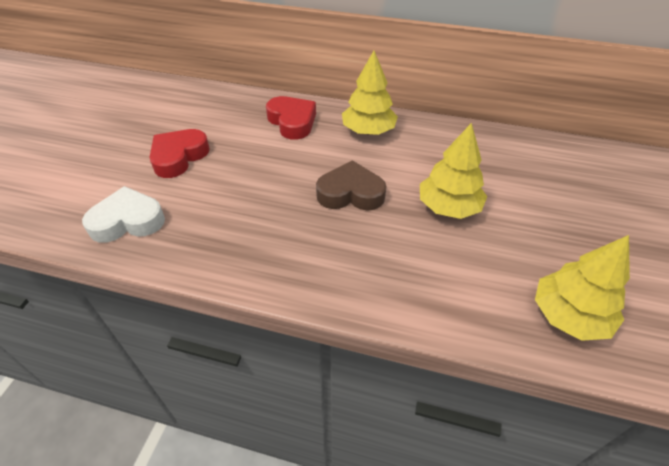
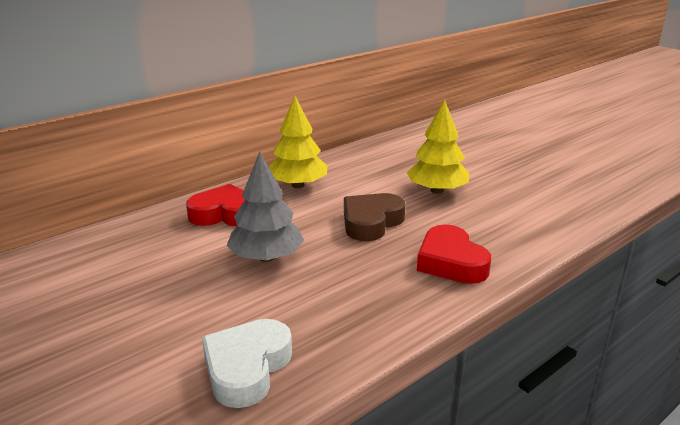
camera: 55 degrees left, 20 degrees down
red heart [149,129,210,178] -> red heart moved to [417,224,491,284]
yellow tree [535,235,630,341] -> none
none -> grey tree [227,151,304,262]

